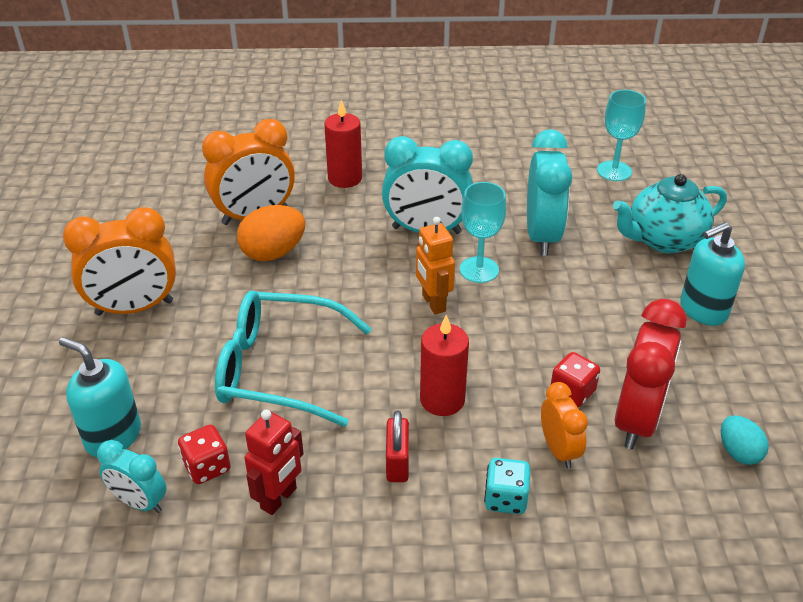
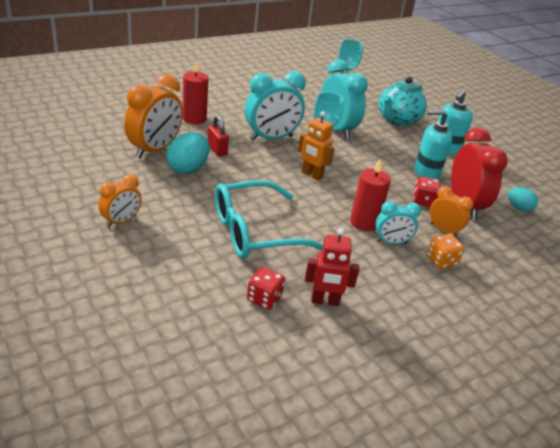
camera: 35 degrees left, 5 degrees down
turquoise soap dispenser [59,337,141,457] -> turquoise soap dispenser moved to [414,110,453,179]
orange clock [63,207,176,316] -> orange clock [99,174,142,227], size x0.56
turquoise clock [97,440,167,513] -> turquoise clock moved to [375,201,421,244]
orange egg [237,205,305,261] -> turquoise egg [166,132,210,174]
red robot [244,410,304,515] -> red robot turned 90 degrees clockwise [305,228,360,306]
red padlock [386,410,409,482] -> red padlock moved to [207,115,229,157]
turquoise dice [484,458,530,514] -> orange dice [427,234,464,269]

